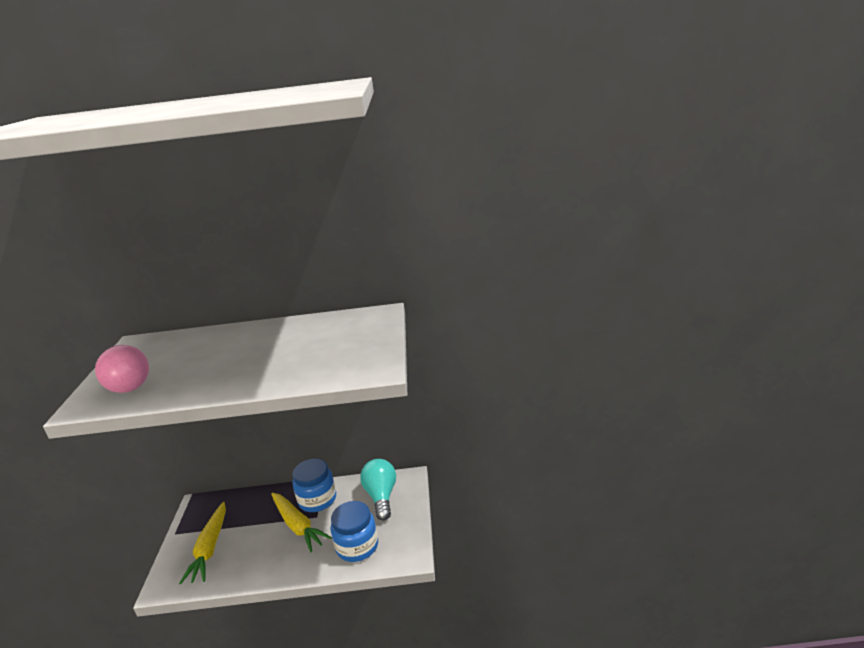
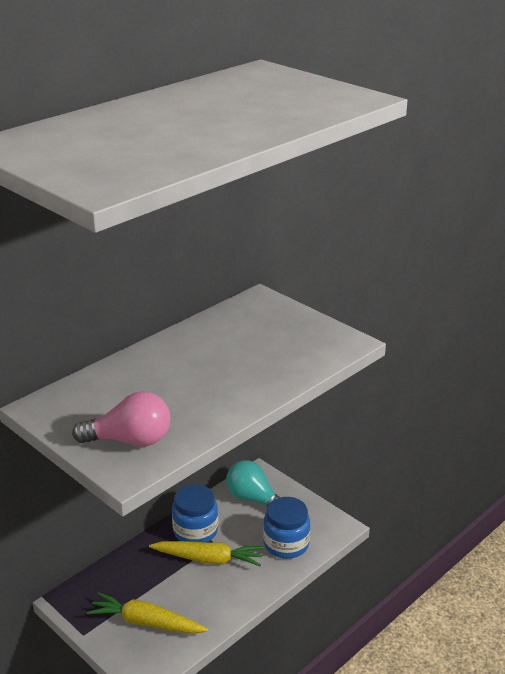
camera: 45 degrees left, 5 degrees up
yellow carrot [179,502,226,584] -> yellow carrot turned 150 degrees clockwise [86,592,208,634]

